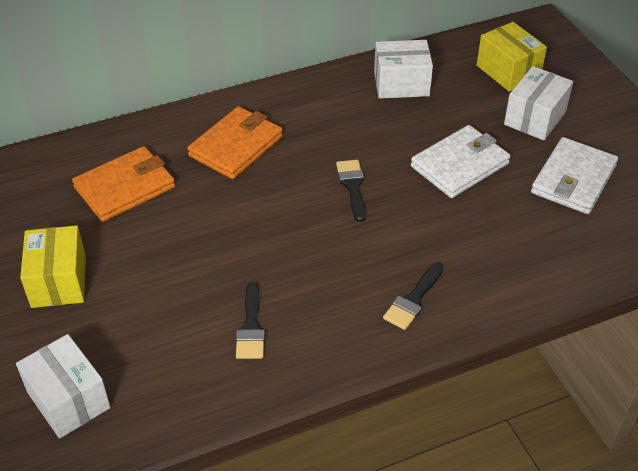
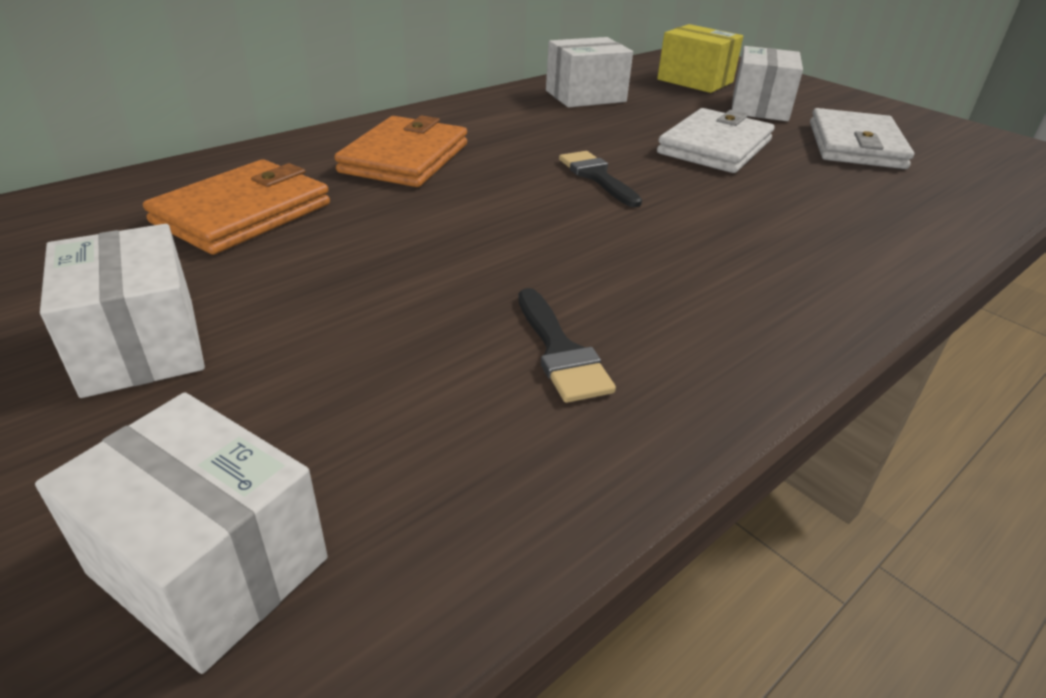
camera: 20 degrees left, 10 degrees down
yellow box [20,225,86,308] -> white box [40,224,205,398]
black brush [383,263,443,330] -> none

